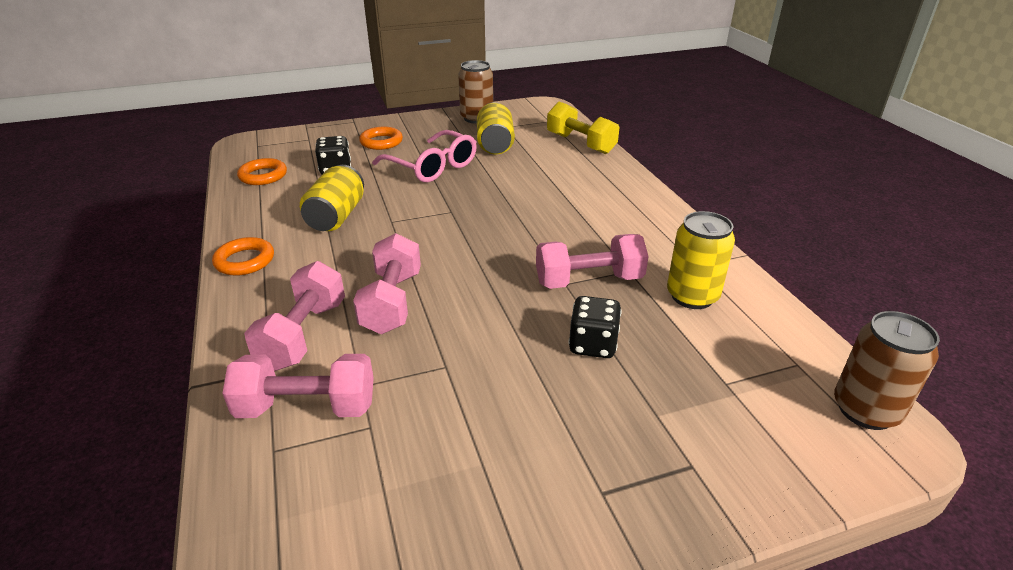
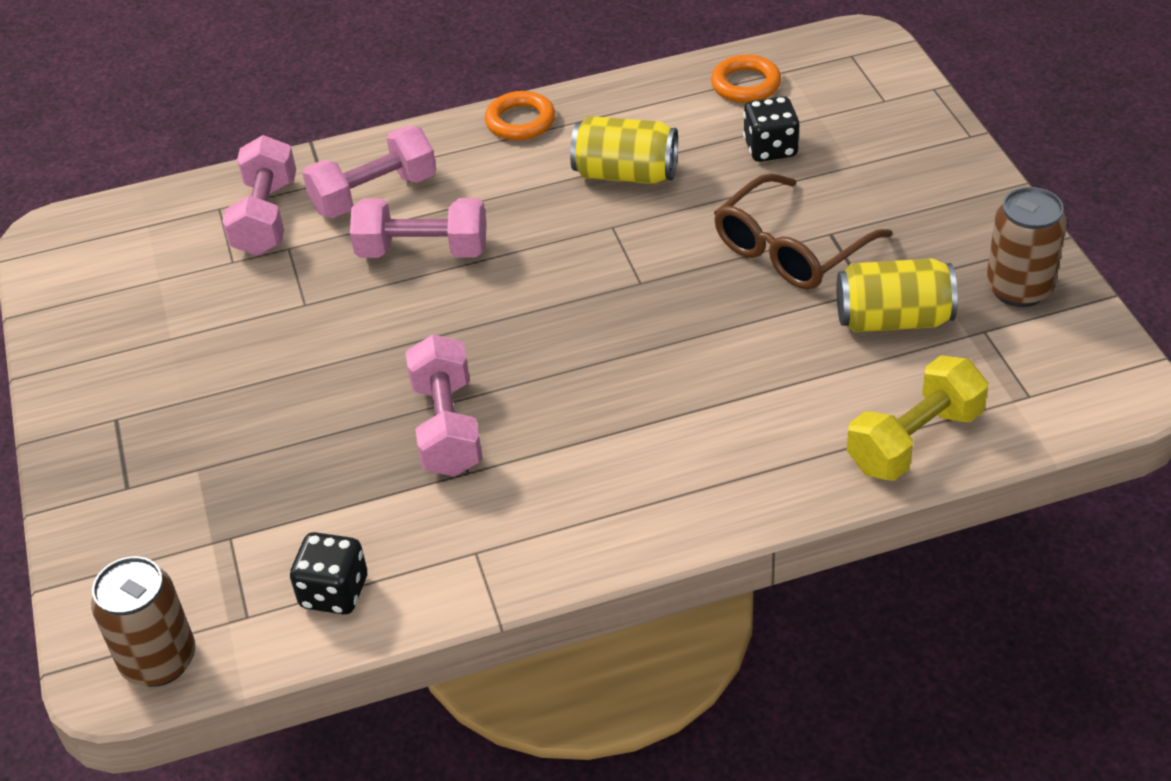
camera: 95 degrees right, 10 degrees up
pink dumbbell [244,261,345,371] -> pink dumbbell turned 45 degrees counterclockwise [302,126,436,218]
orange ring [359,127,403,150] -> none
pink glasses [372,130,477,182] -> brown glasses [714,173,892,290]
black dice [568,296,622,358] -> black dice moved to [290,532,367,614]
yellow can [667,211,735,309] -> none

